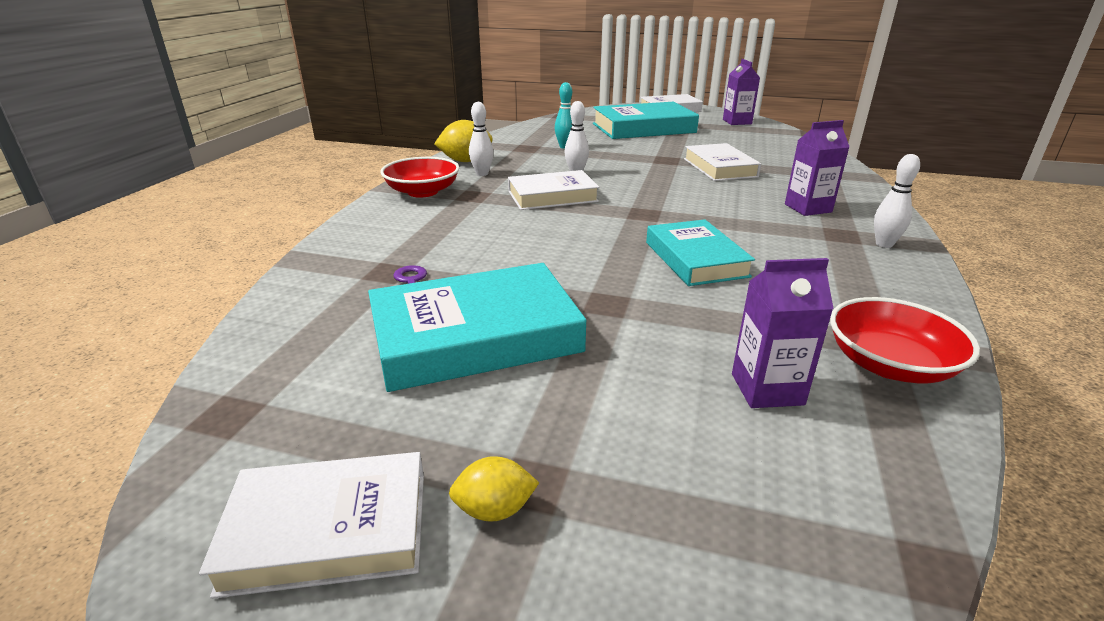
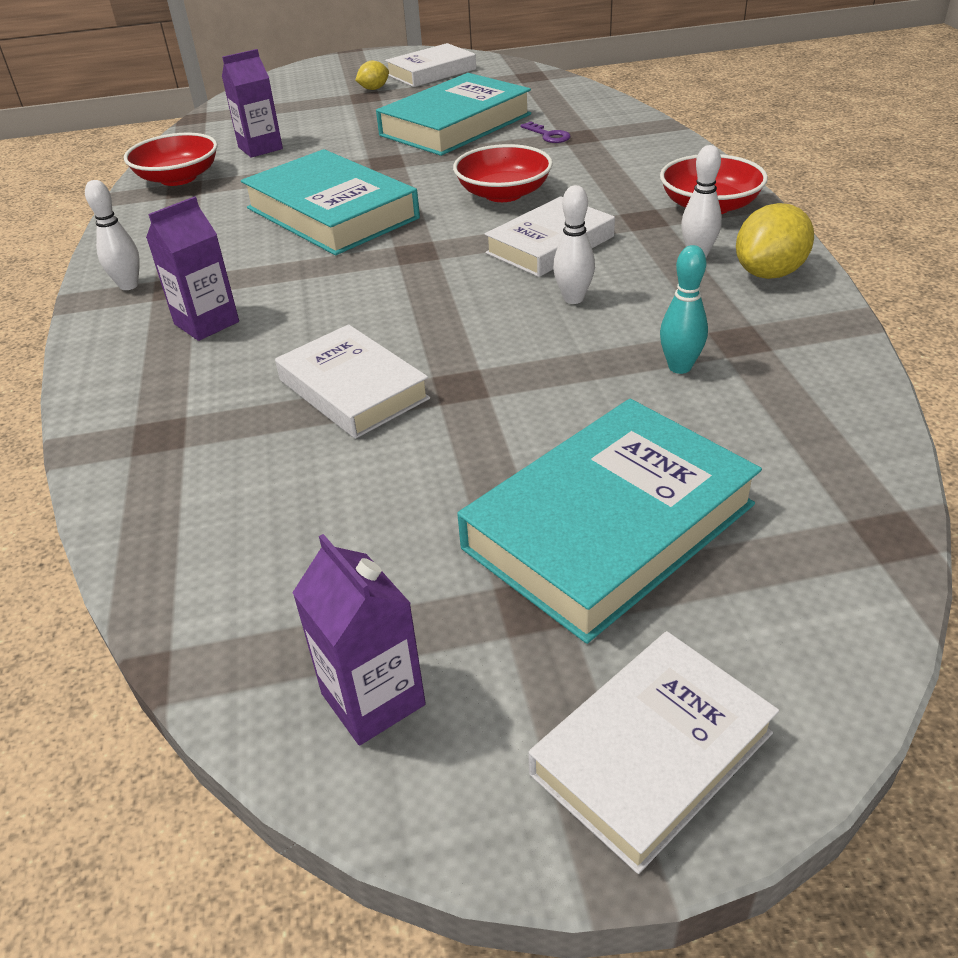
camera: 155 degrees right, 10 degrees up
turquoise book [646,219,755,286] -> turquoise book [241,149,420,255], size x1.53
none -> red bowl [453,144,553,202]

